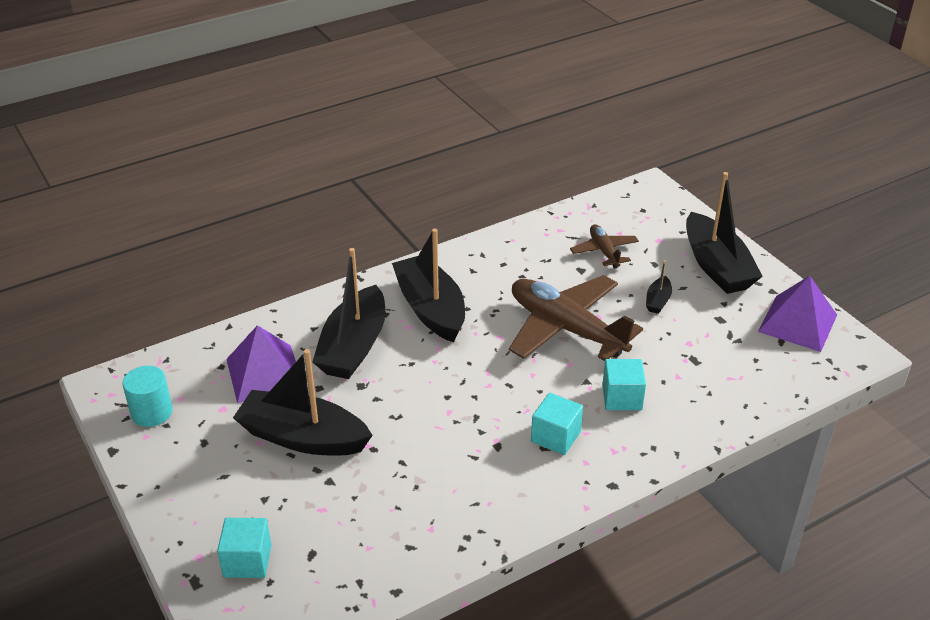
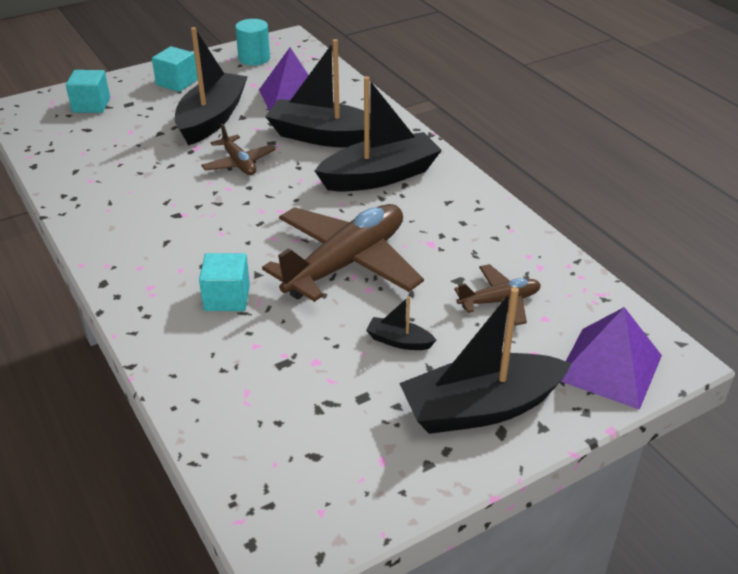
camera: 90 degrees right, 0 degrees up
turquoise cube [531,393,583,455] -> turquoise cube moved to [152,46,198,92]
purple pyramid [758,276,837,352] -> purple pyramid moved to [561,307,662,410]
none -> brown plane [201,123,276,175]

